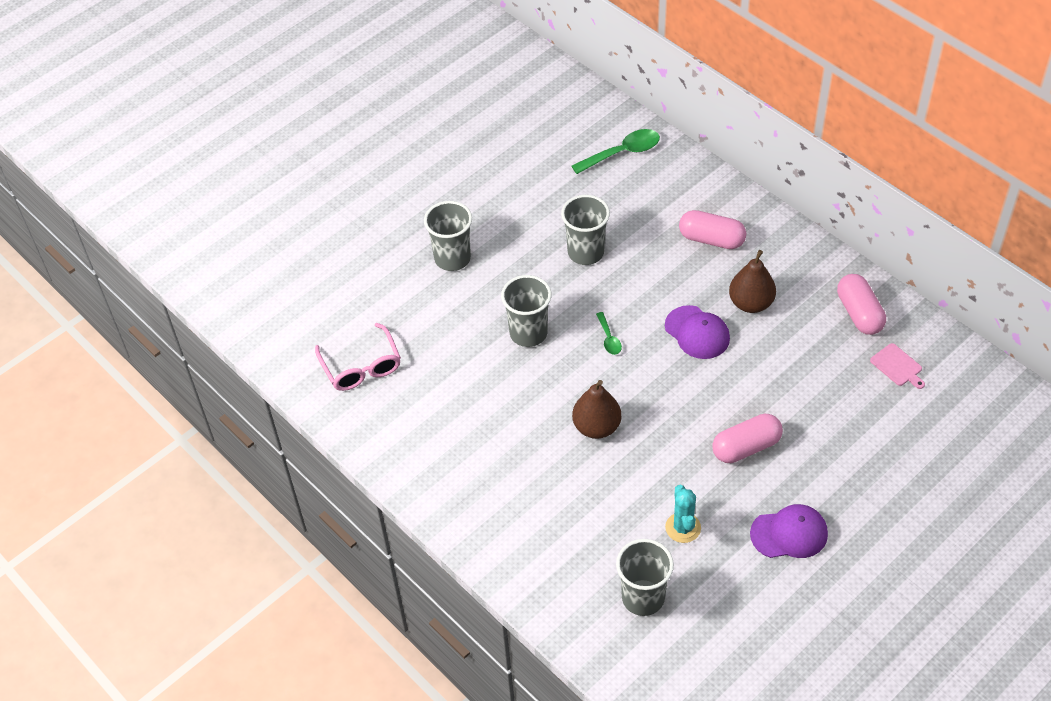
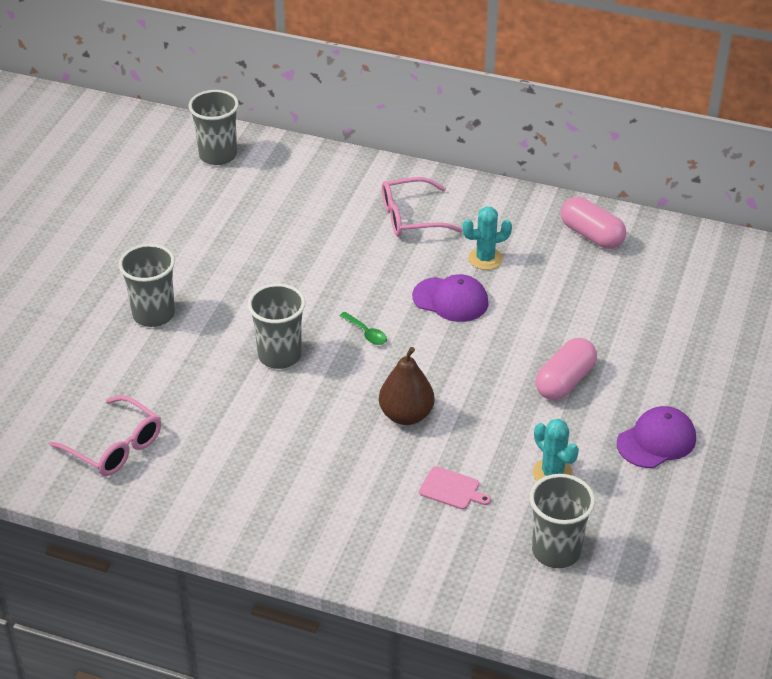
camera: 30 degrees left, 10 degrees down
grey cup [561,195,610,265] -> grey cup moved to [188,90,239,165]
green spoon [572,129,660,174] -> none
pink capsule [679,210,746,249] -> pink glasses [382,177,463,237]
brown pear [729,250,776,313] -> turquoise cactus [462,206,512,270]
pink cutting board [870,343,925,389] -> pink cutting board moved to [419,466,491,510]

